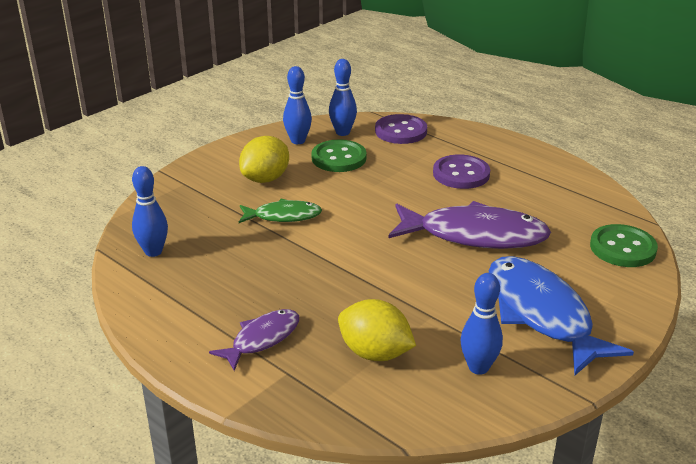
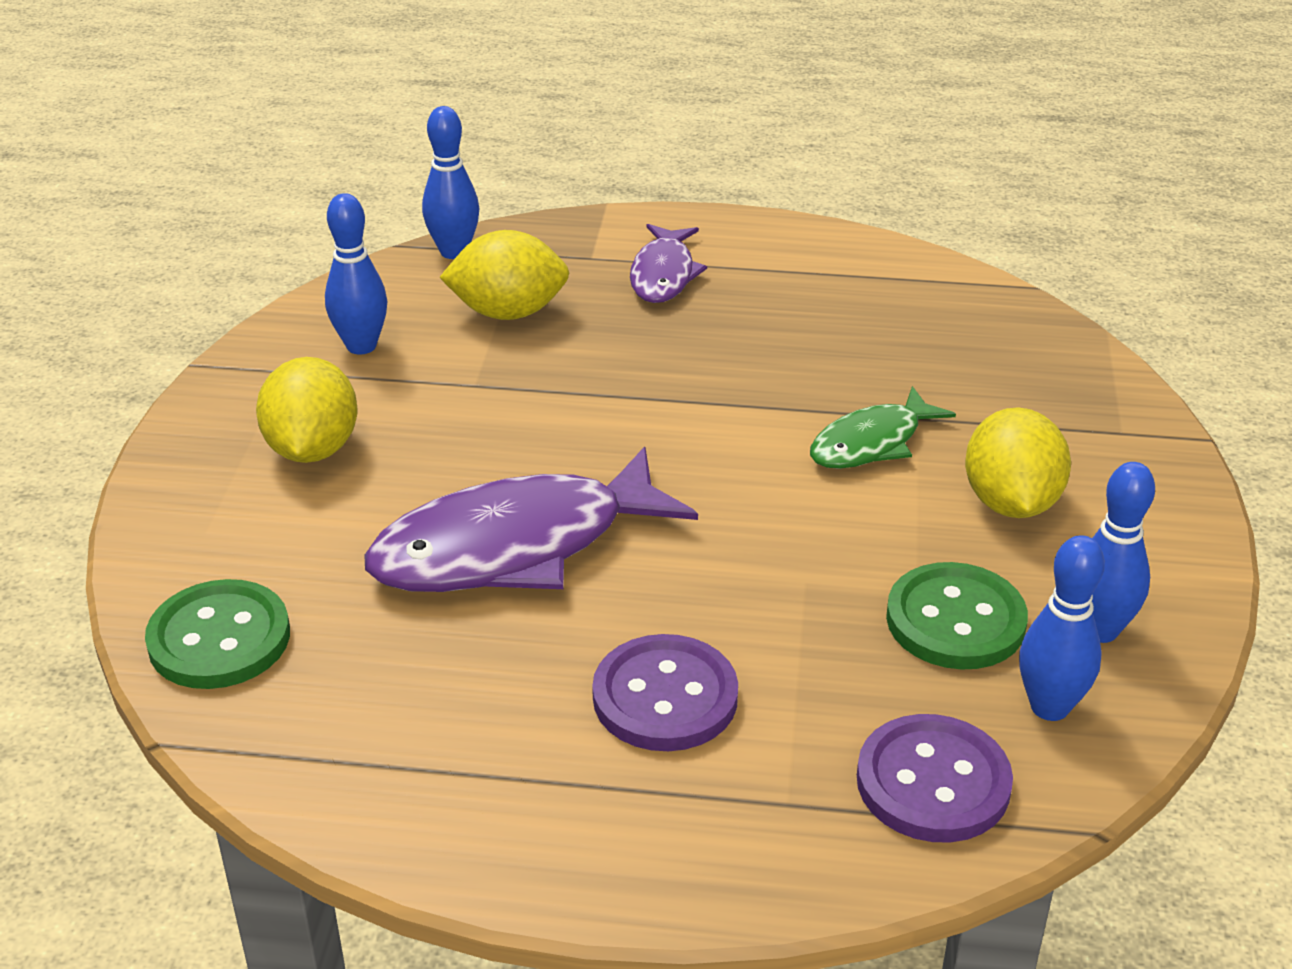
camera: 145 degrees right, 5 degrees up
blue bowling pin [132,166,168,257] -> blue bowling pin moved to [422,106,479,259]
blue fish [489,256,634,375] -> yellow lemon [256,357,358,463]

